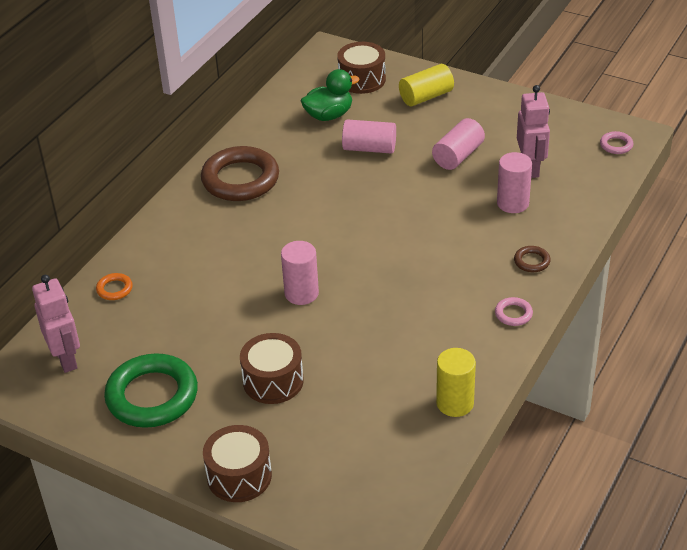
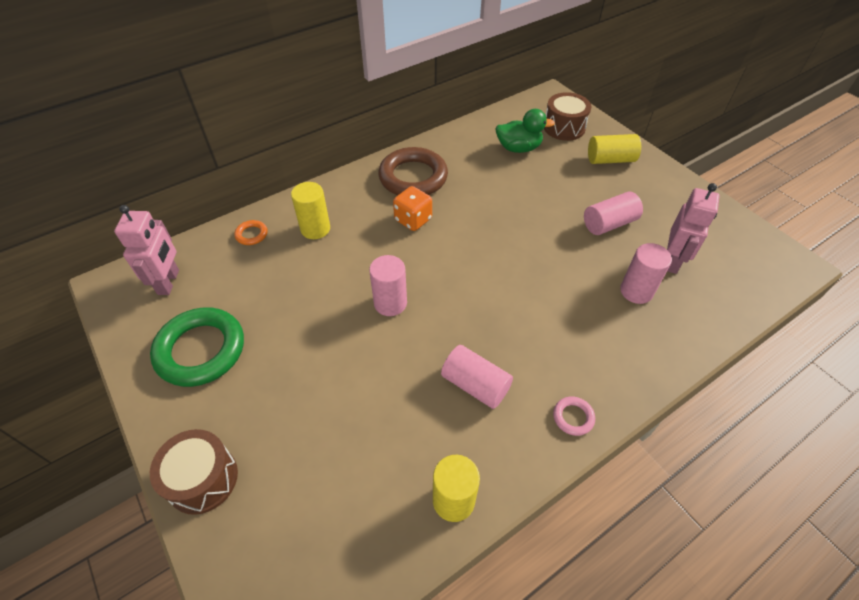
camera: 25 degrees right, 10 degrees up
brown drum [240,333,304,404] -> none
pink cylinder [342,119,396,154] -> pink cylinder moved to [441,345,513,409]
brown ring [514,246,551,272] -> none
pink ring [600,131,633,154] -> none
none -> yellow cylinder [291,182,330,239]
none -> orange dice [393,186,432,231]

